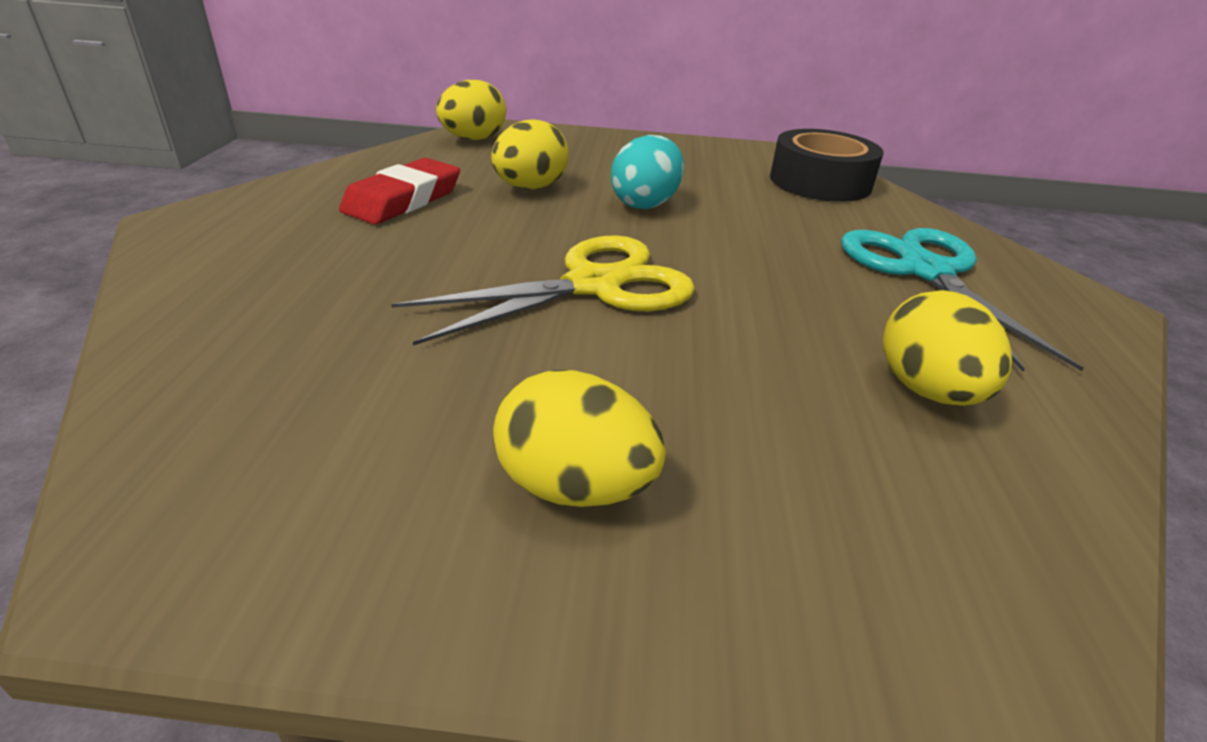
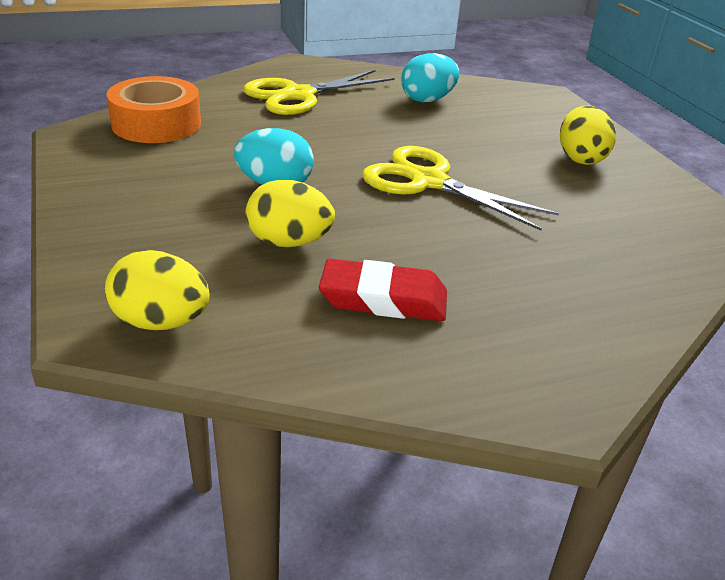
camera: 115 degrees left, 0 degrees up
black tape [770,129,884,202] -> orange tape [106,76,201,143]
turquoise scissors [841,228,1084,372] -> yellow scissors [243,70,395,115]
yellow egg [883,290,1012,406] -> turquoise egg [401,53,459,102]

